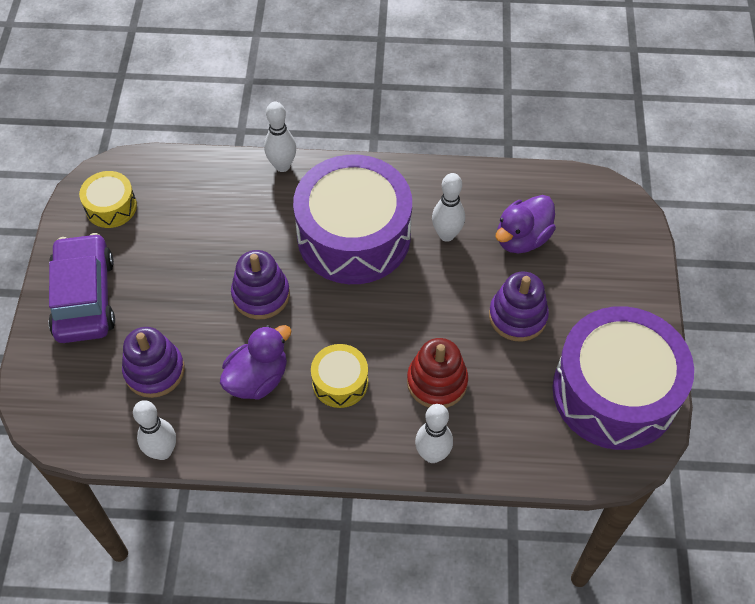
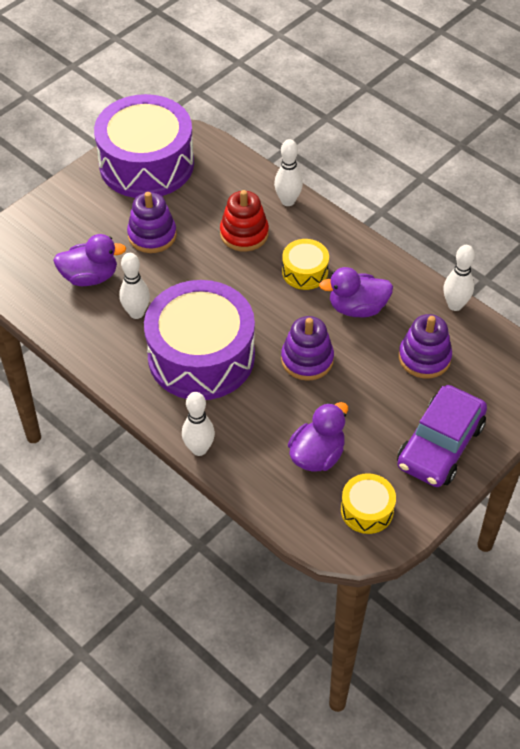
camera: 140 degrees left, 5 degrees down
none -> purple duck [288,402,348,472]

